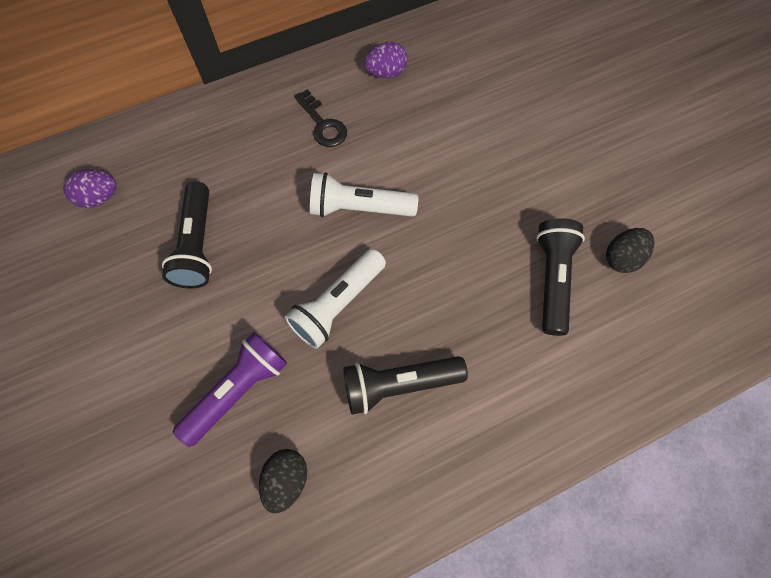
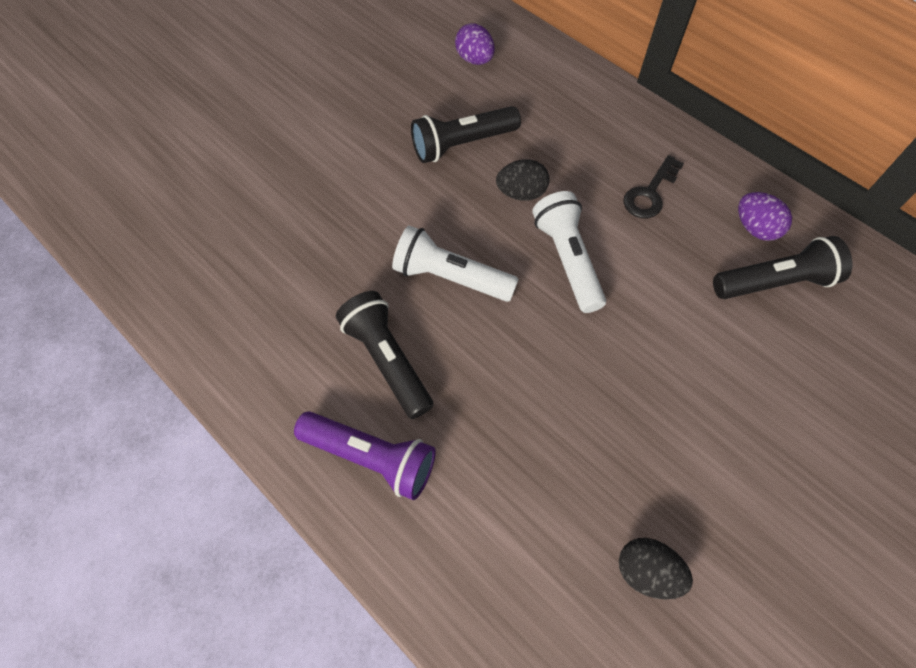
camera: 70 degrees right, 5 degrees down
purple flashlight [173,332,287,447] -> purple flashlight moved to [294,411,436,500]
black egg [259,449,307,513] -> black egg moved to [496,159,549,201]
black flashlight [536,218,585,336] -> black flashlight moved to [713,236,852,299]

